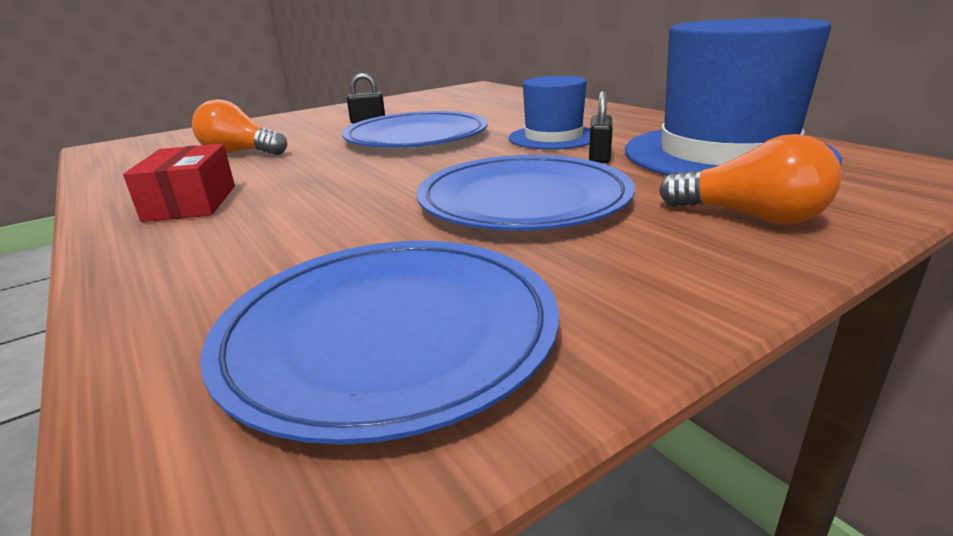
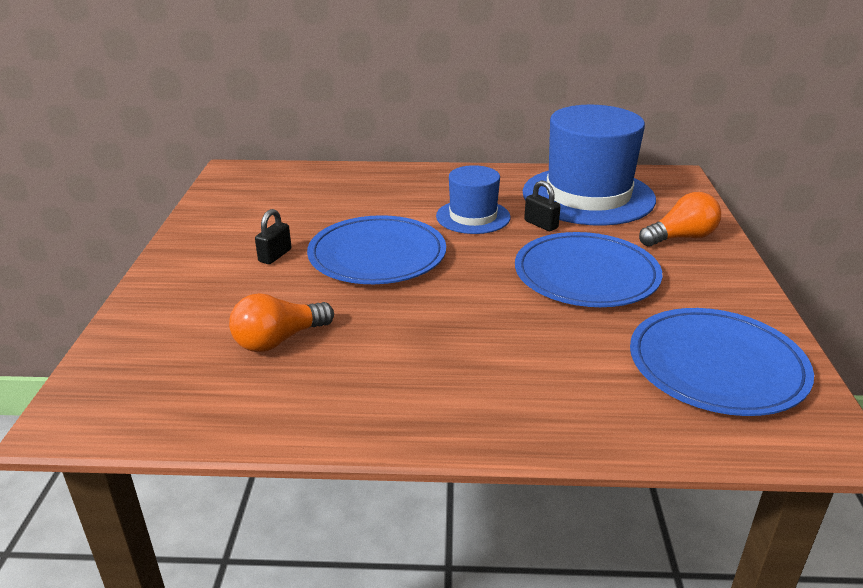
camera: 55 degrees left, 5 degrees up
red box [123,144,235,222] -> none

